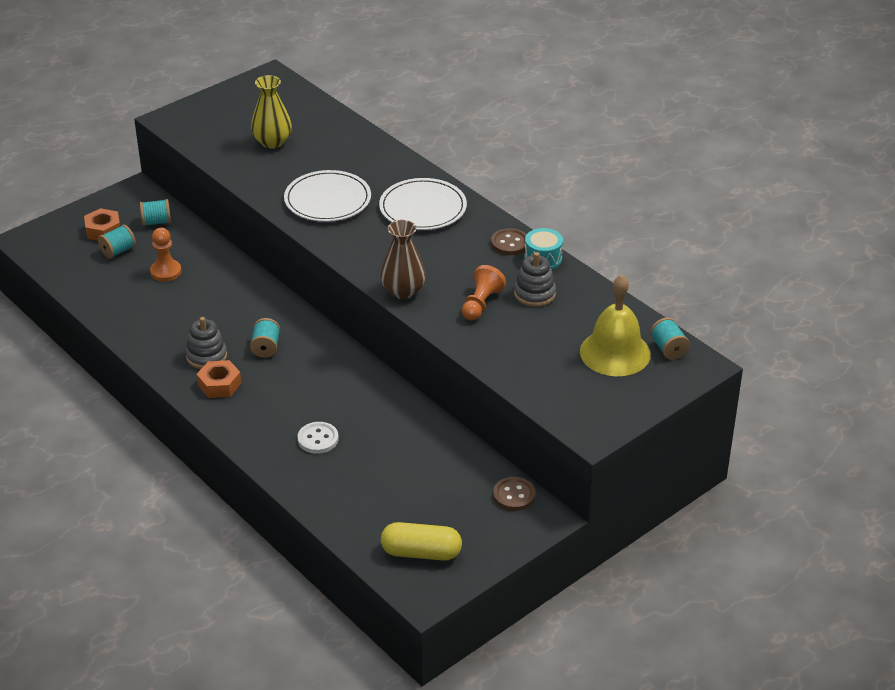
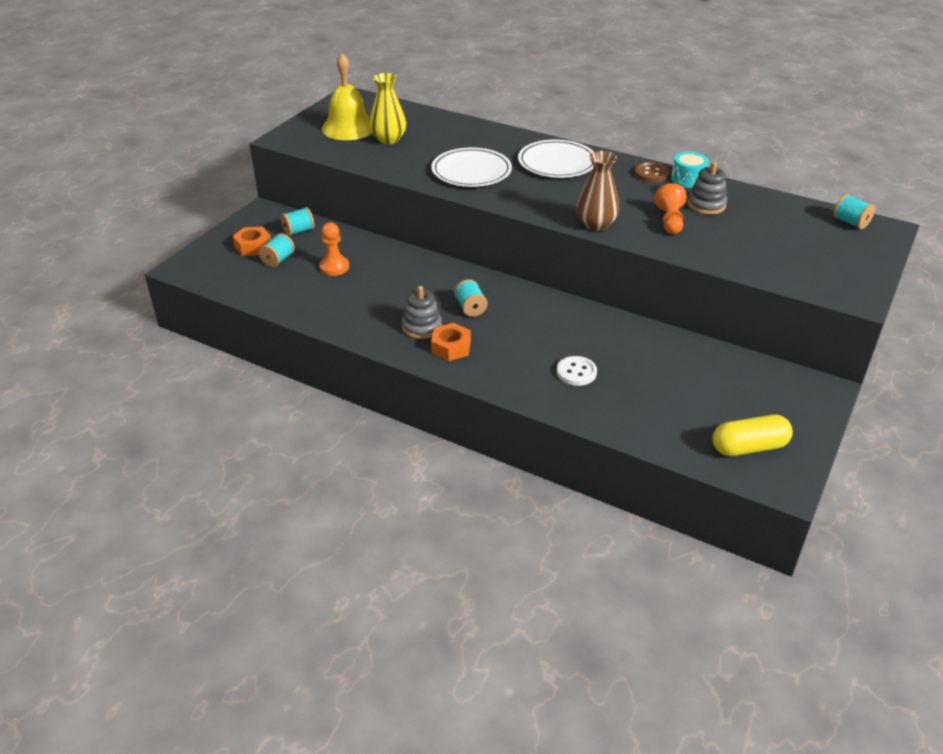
camera: 20 degrees left, 0 degrees up
brown button [493,477,535,511] -> none
yellow bell [580,275,651,376] -> yellow bell moved to [322,53,372,140]

